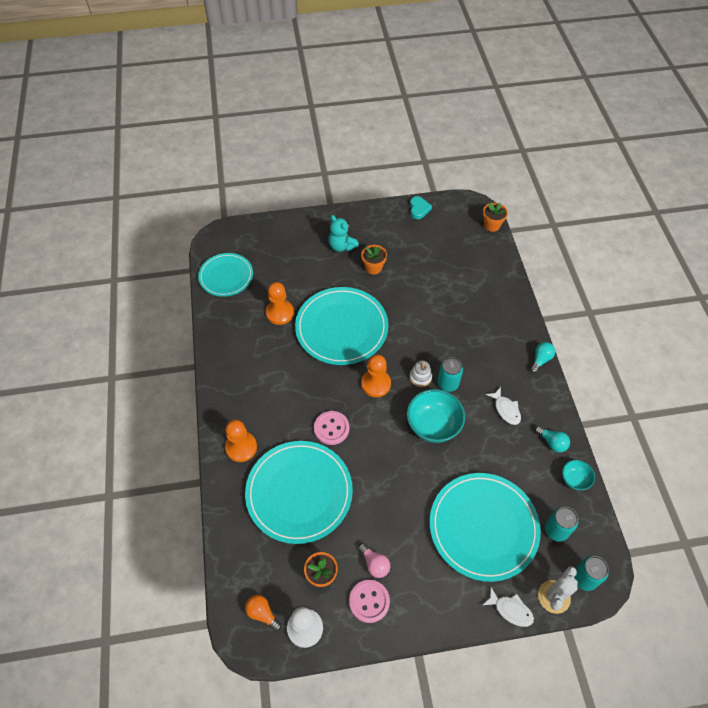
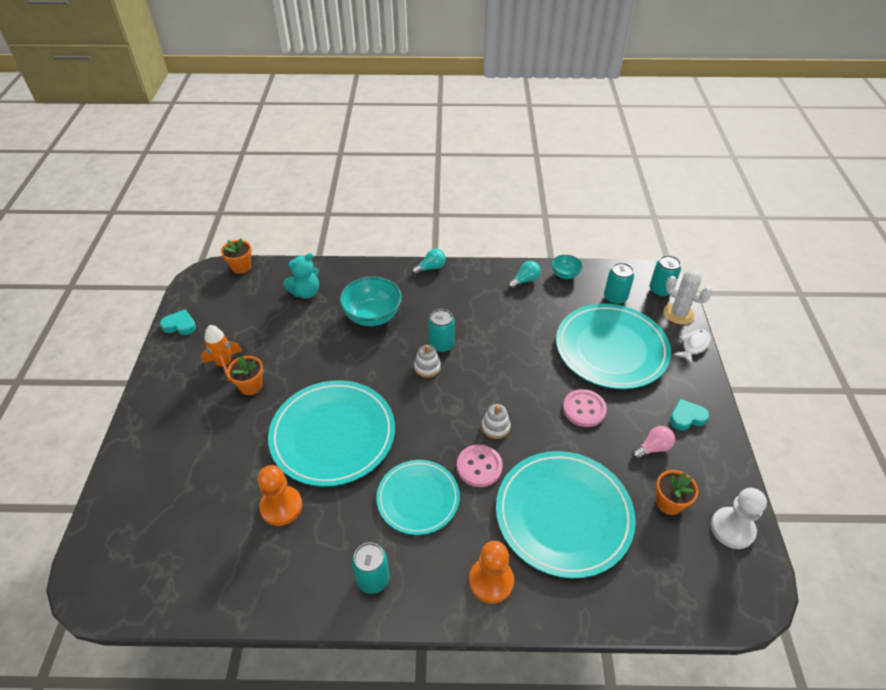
camera: 80 degrees left, 10 degrees down
turquoise plate [198,253,253,297] -> turquoise plate moved to [376,460,460,535]
orange light bulb [245,595,282,632] -> none
turquoise teddy bear [329,215,359,252] -> turquoise teddy bear moved to [283,253,319,299]
pink button [349,580,390,623] -> pink button moved to [563,389,607,427]
orange pawn [361,355,391,397] -> none
turquoise bowl [407,389,465,443] -> turquoise bowl moved to [339,276,402,326]
white fish [486,387,521,425] -> none
turquoise light bulb [530,342,555,373] -> turquoise light bulb turned 105 degrees clockwise [412,249,446,275]
none -> orange rocket [201,325,242,381]
none -> turquoise can [352,542,390,594]
none -> white stacking toy [481,404,511,439]
none -> turquoise heart [670,399,709,430]

